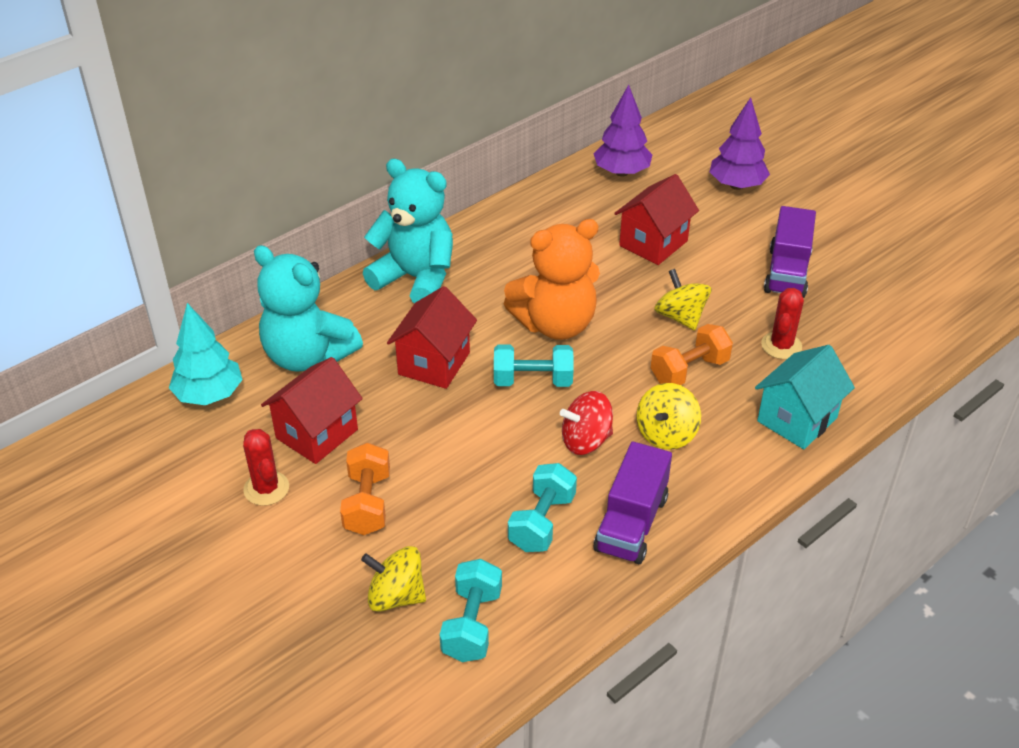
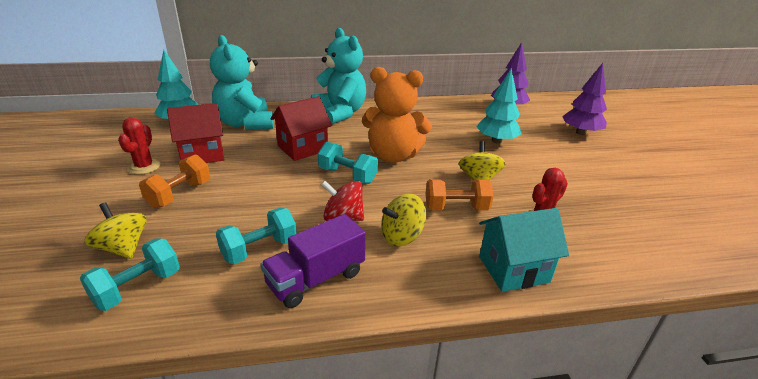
camera: 30 degrees right, 10 degrees down
red house [614,174,699,265] -> turquoise tree [477,68,522,143]
purple truck [764,206,816,298] -> none

